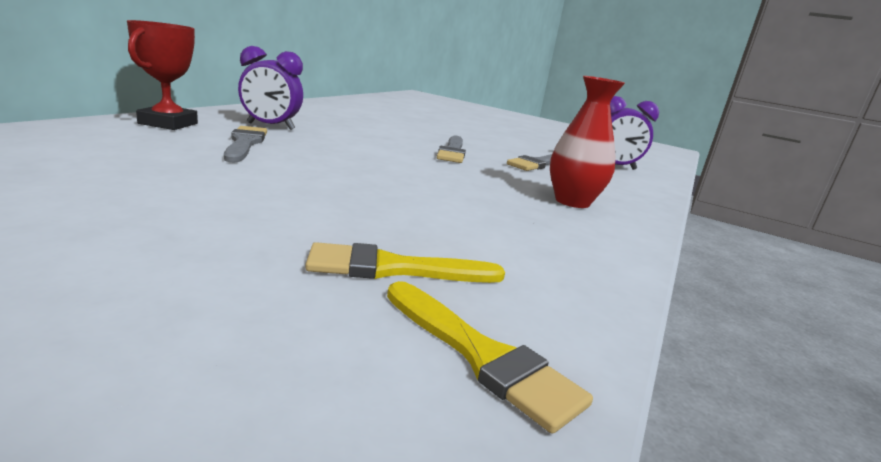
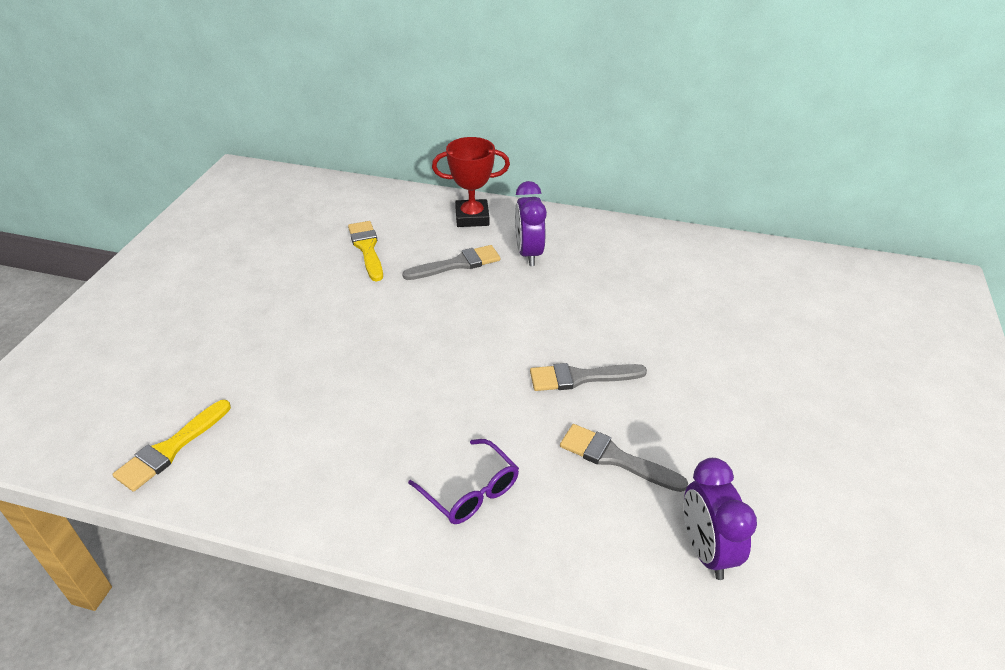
camera: 80 degrees right, 20 degrees up
yellow brush [305,242,505,283] -> yellow brush moved to [348,221,383,281]
red vase [550,76,625,208] -> purple glasses [408,439,519,524]

